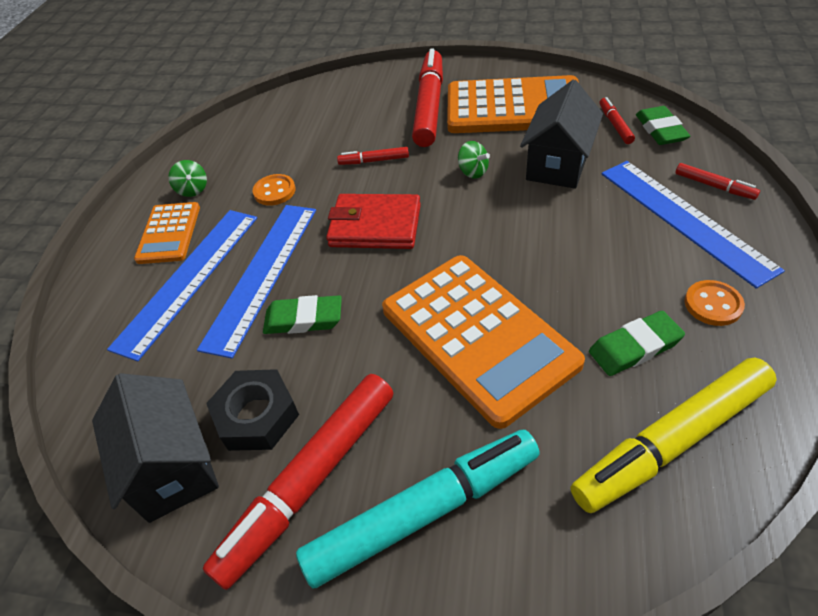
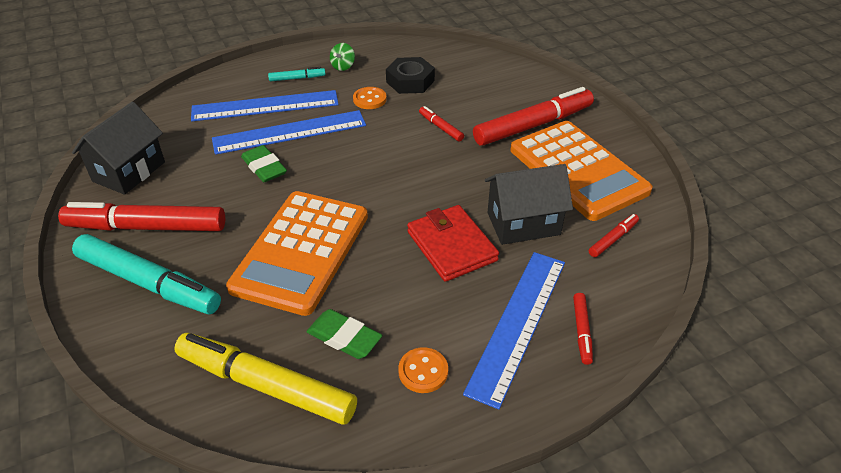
camera: 50 degrees right, 5 degrees down
orange calculator [134,202,200,264] -> turquoise marker [268,67,326,82]
black nut [206,369,299,451] -> black nut moved to [386,57,435,94]
red wallet [326,194,421,249] -> red wallet moved to [407,205,499,282]
green spinning top [458,141,490,179] -> none
green eraser [636,106,690,145] -> none

